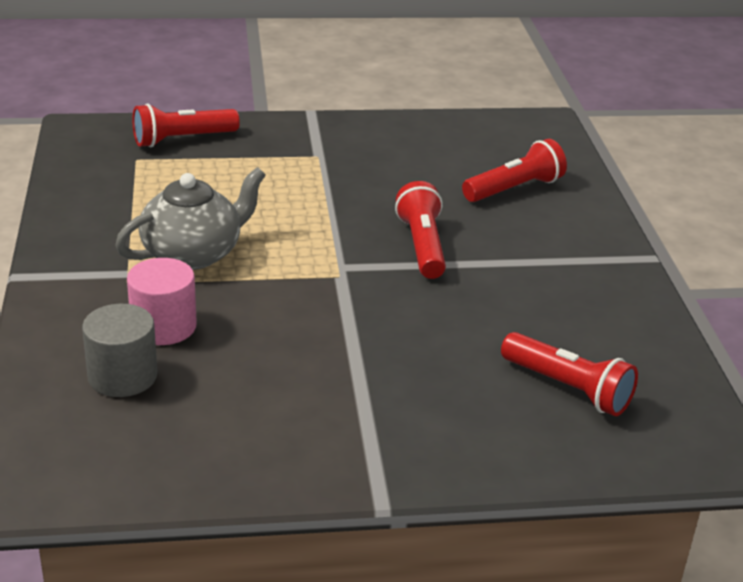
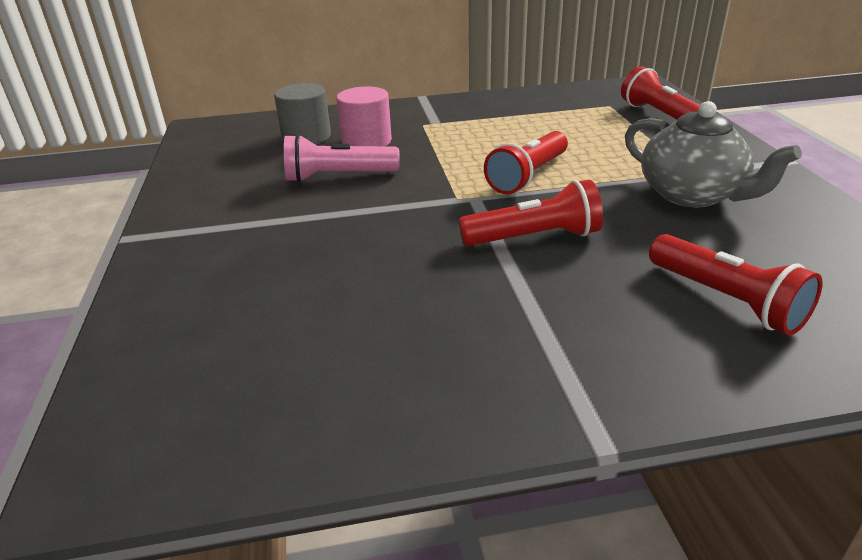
camera: 90 degrees right, 0 degrees up
grey teapot [115,167,266,270] -> grey teapot moved to [625,101,802,207]
red flashlight [501,332,638,416] -> red flashlight moved to [484,131,568,194]
none -> pink flashlight [284,134,400,183]

